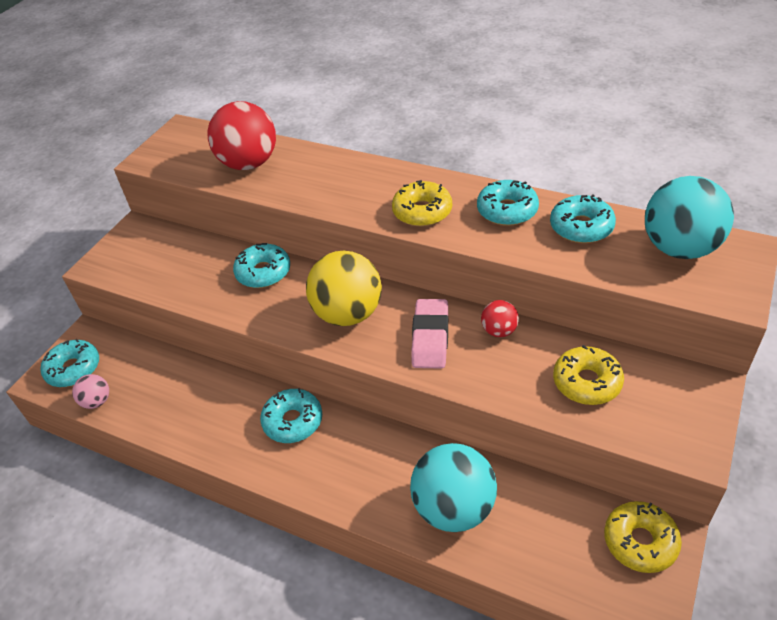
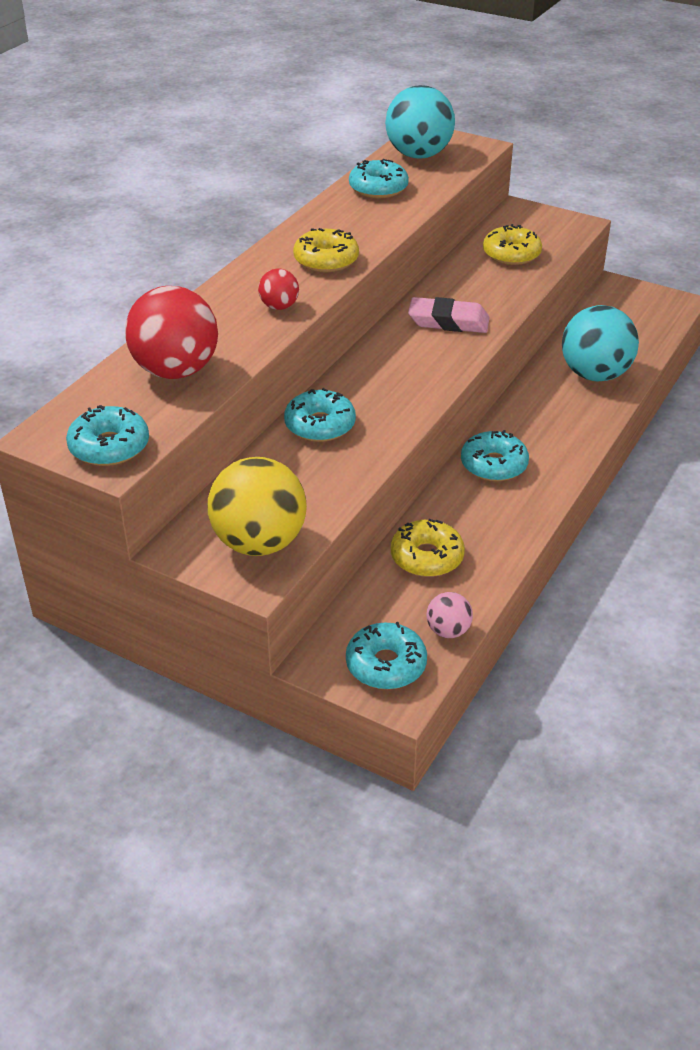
camera: 90 degrees left, 5 degrees down
yellow ball [306,251,382,326] -> yellow ball moved to [208,457,307,556]
turquoise donut [477,180,539,226] -> turquoise donut moved to [66,405,149,466]
red ball [481,300,519,337] -> red ball moved to [258,269,299,310]
yellow donut [604,501,682,573] -> yellow donut moved to [391,519,465,577]

